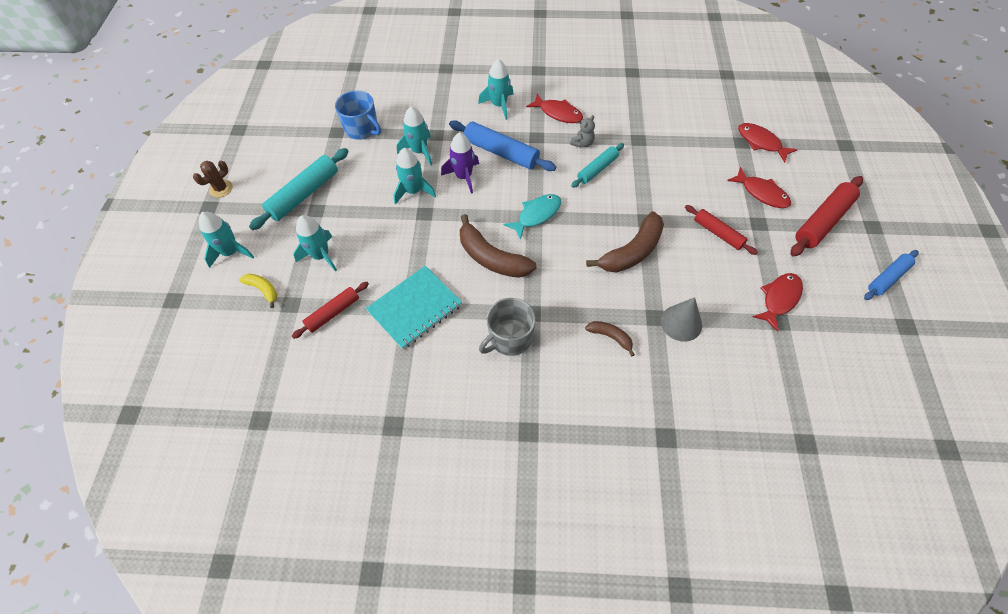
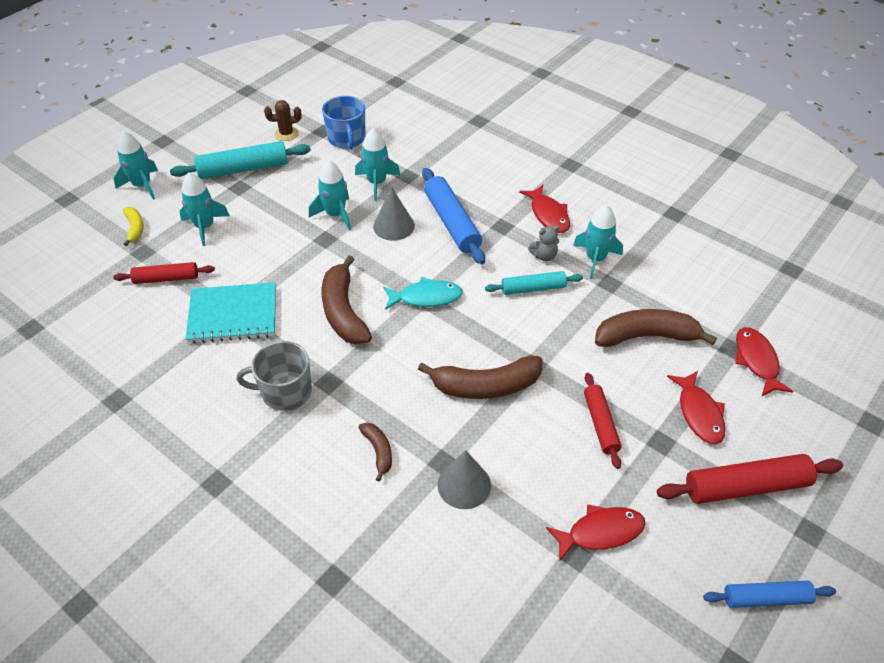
camera: 35 degrees right, 10 degrees down
brown cactus [193,160,233,197] -> brown cactus moved to [264,100,302,141]
purple rocket [441,132,479,194] -> grey cone [373,187,415,241]
turquoise rocket [478,59,514,120] -> turquoise rocket moved to [573,204,623,279]
none -> brown banana [595,309,717,347]

